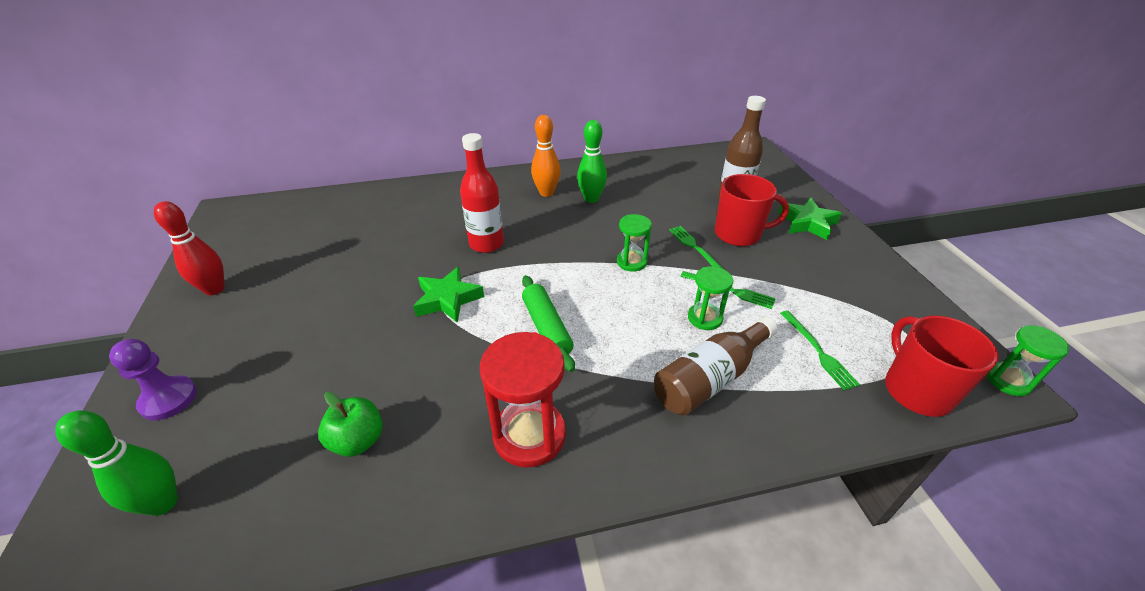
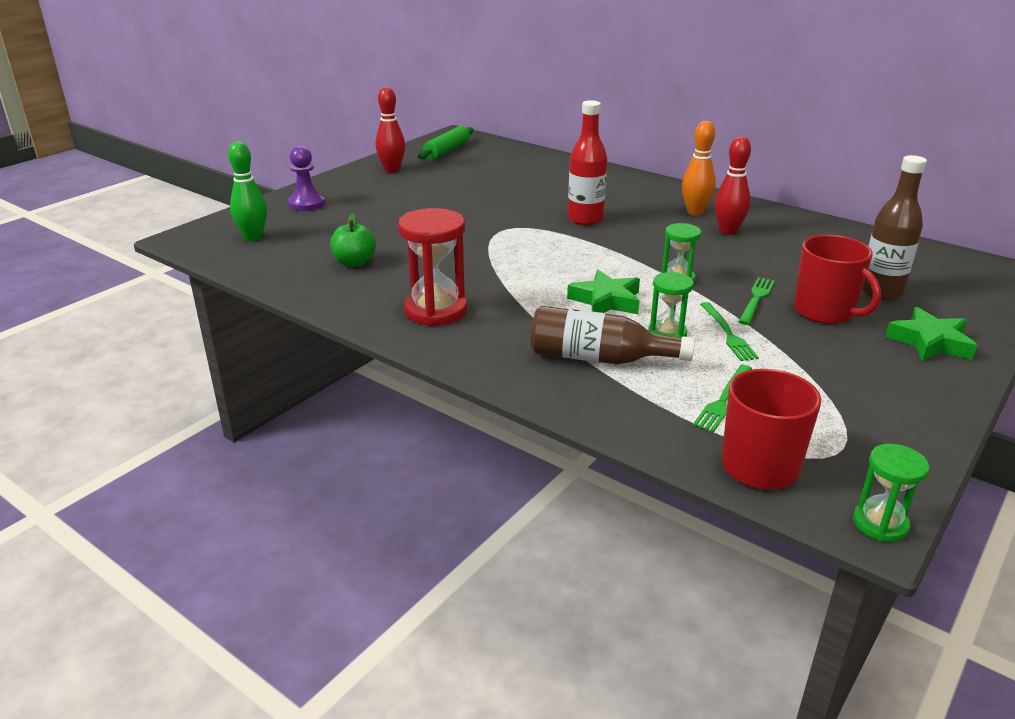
camera: 50 degrees right, 10 degrees down
green star [413,267,484,323] -> green star moved to [567,270,640,314]
green rolling pin [522,275,575,372] -> green rolling pin moved to [418,126,473,160]
green bowling pin [577,120,607,203] -> red bowling pin [714,136,751,235]

